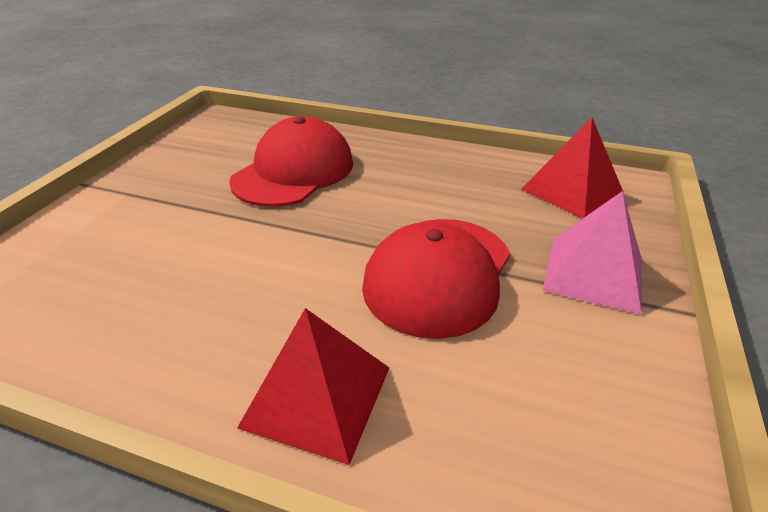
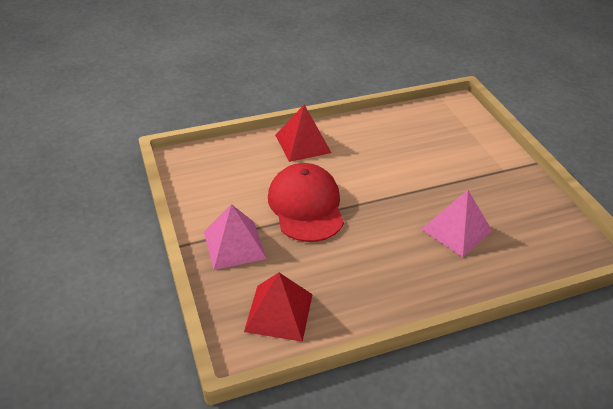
camera: 140 degrees right, 5 degrees up
red cap [229,116,353,207] -> pink pyramid [421,190,492,257]

